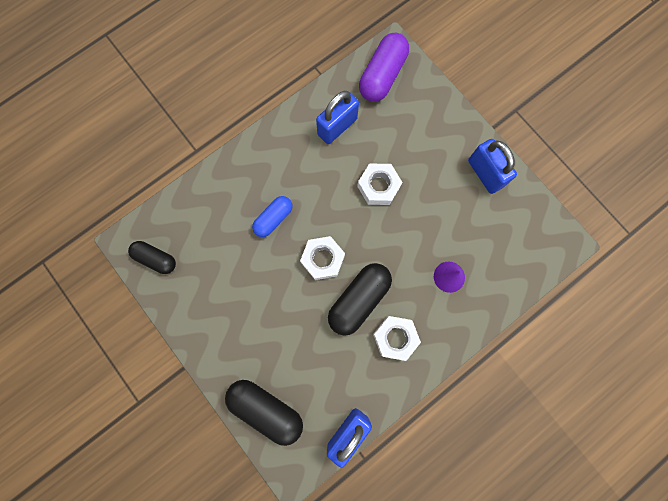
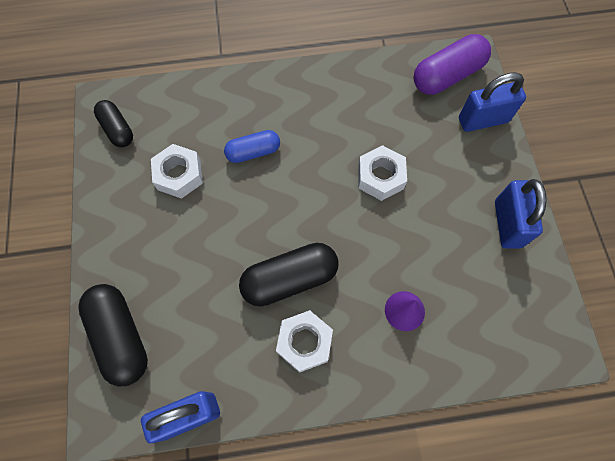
camera: 30 degrees right, 10 degrees down
white nut [300,236,345,280] -> white nut moved to [151,144,203,199]
blue padlock [316,91,359,144] -> blue padlock moved to [459,72,526,132]

